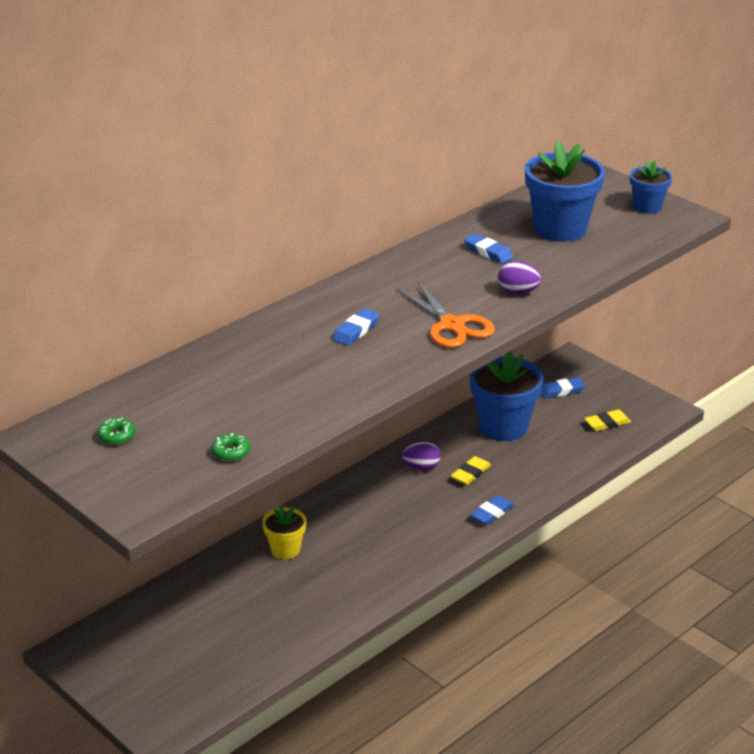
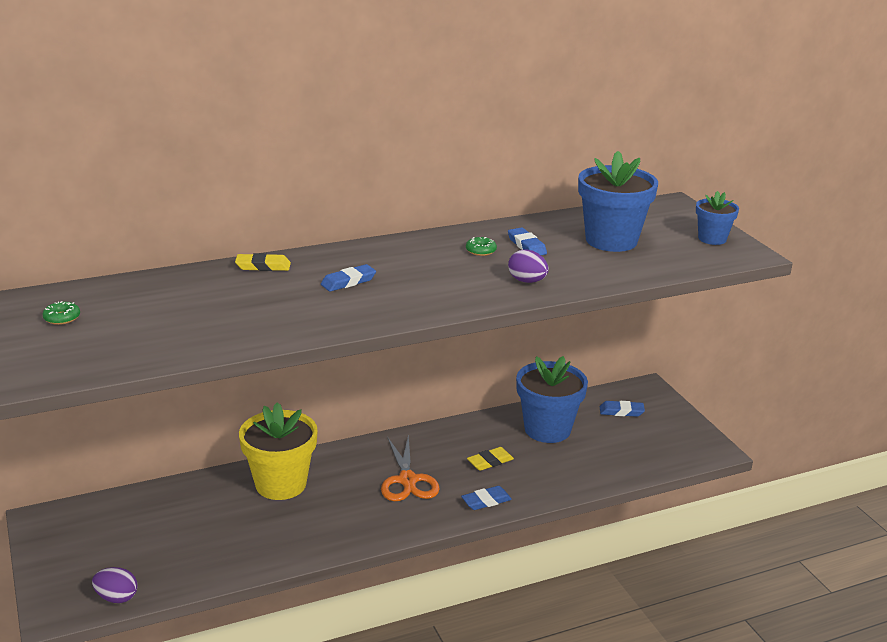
camera: 20 degrees right, 5 degrees down
green donut [212,433,250,461] -> green donut moved to [466,237,497,256]
yellow flower pot [262,506,307,559] -> yellow flower pot [239,402,318,500], size x1.84
orange scissors [396,282,495,348] -> orange scissors moved to [381,434,440,501]
purple egg [402,441,441,471] -> purple egg moved to [92,567,137,603]
yellow eraser [584,409,631,431] -> yellow eraser moved to [235,253,291,271]

